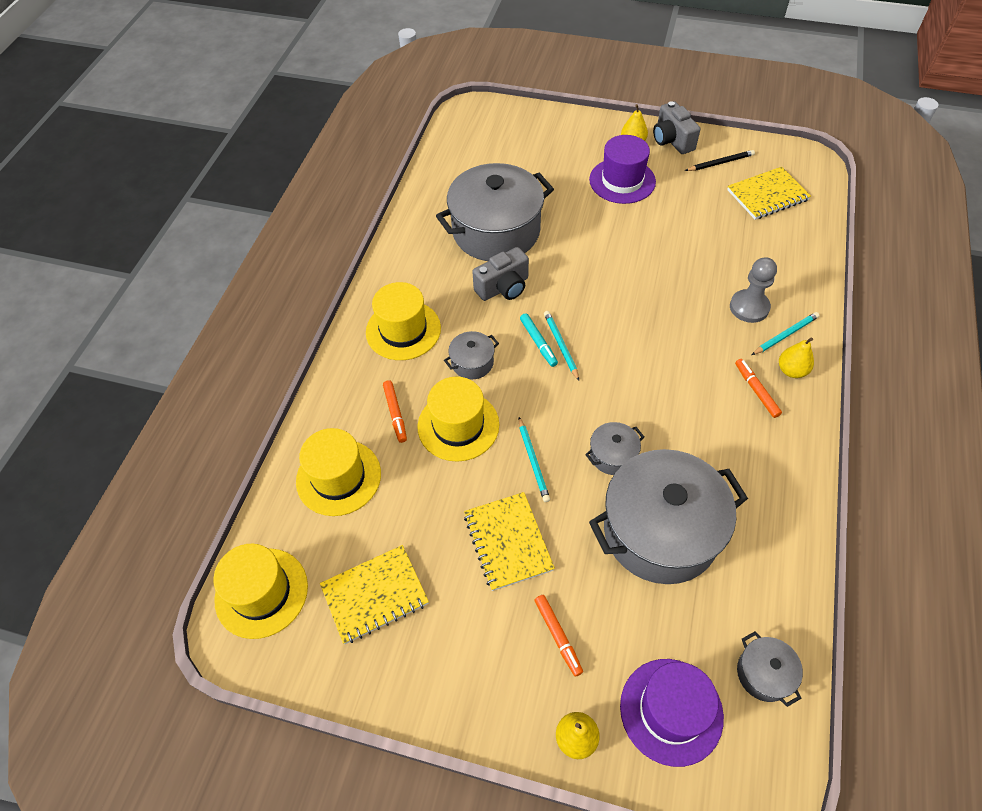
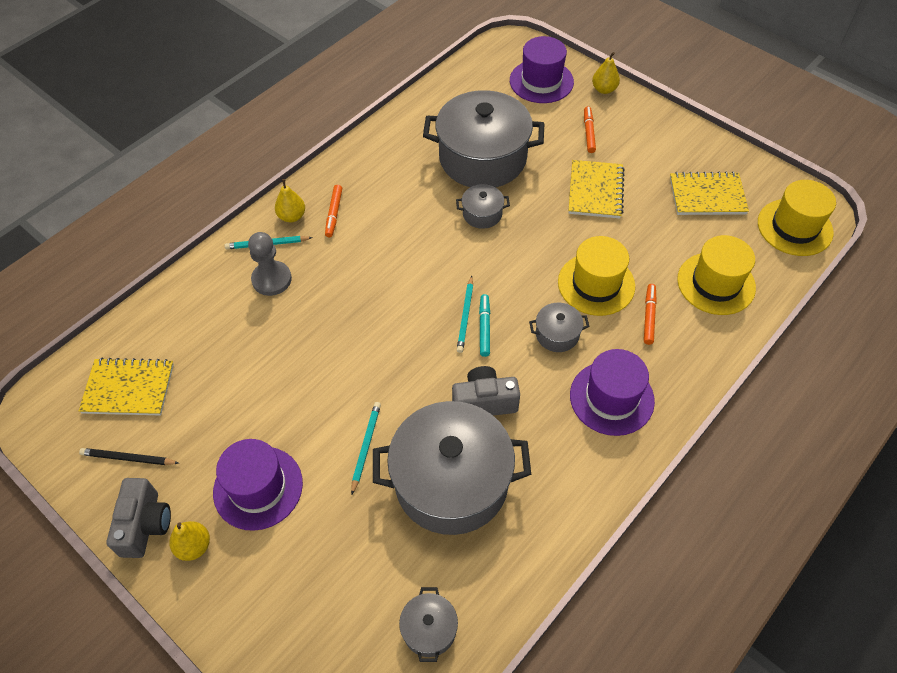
camera: 155 degrees left, 0 degrees up
yellow hat [366,282,441,360] -> purple hat [570,349,655,436]
turquoise pencil [519,417,550,502] -> turquoise pencil moved to [351,402,381,495]
grey pot [737,631,803,707] -> grey pot moved to [399,587,458,662]

